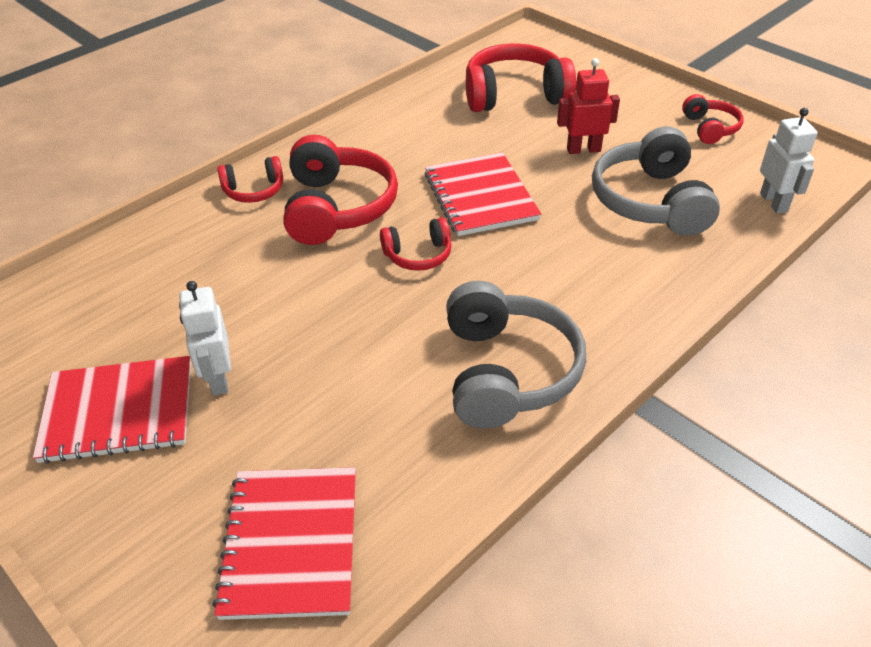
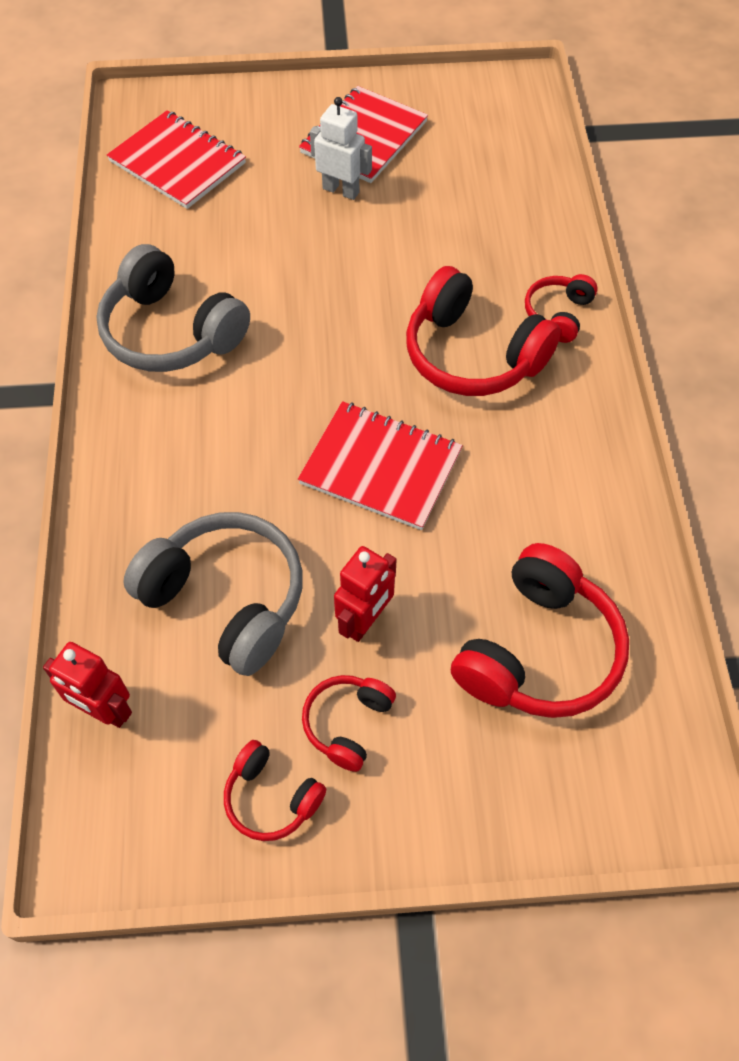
camera: 130 degrees right, 15 degrees up
red headphones [380,217,452,271] -> red headphones moved to [302,675,396,772]
white robot [760,108,817,214] -> red robot [43,642,132,728]

